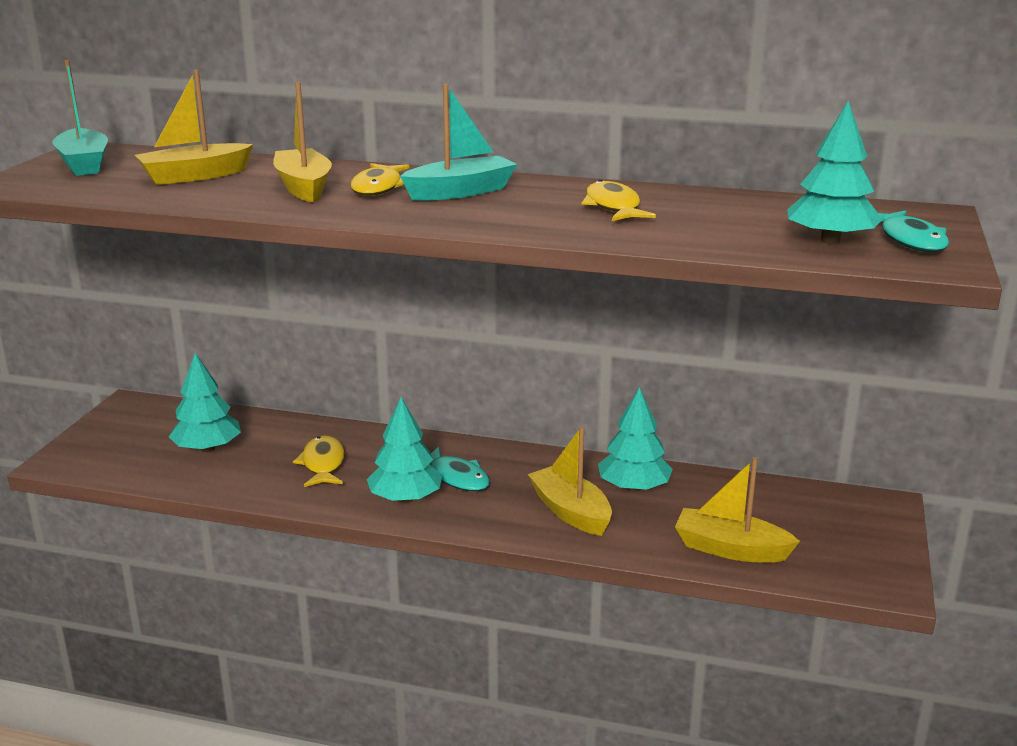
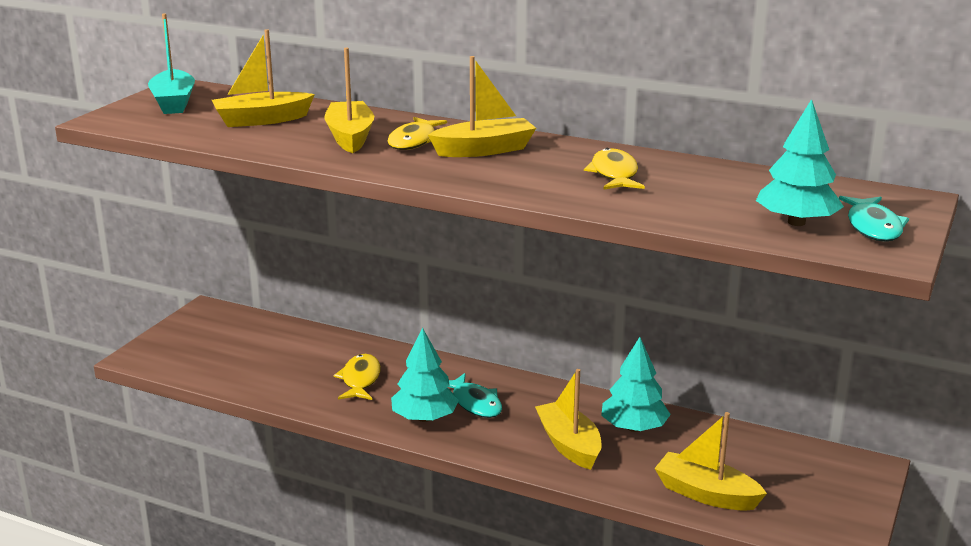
camera: 10 degrees right, 0 degrees up
turquoise tree [169,353,241,452] -> none
turquoise boat [400,84,517,201] -> yellow boat [428,56,536,157]

